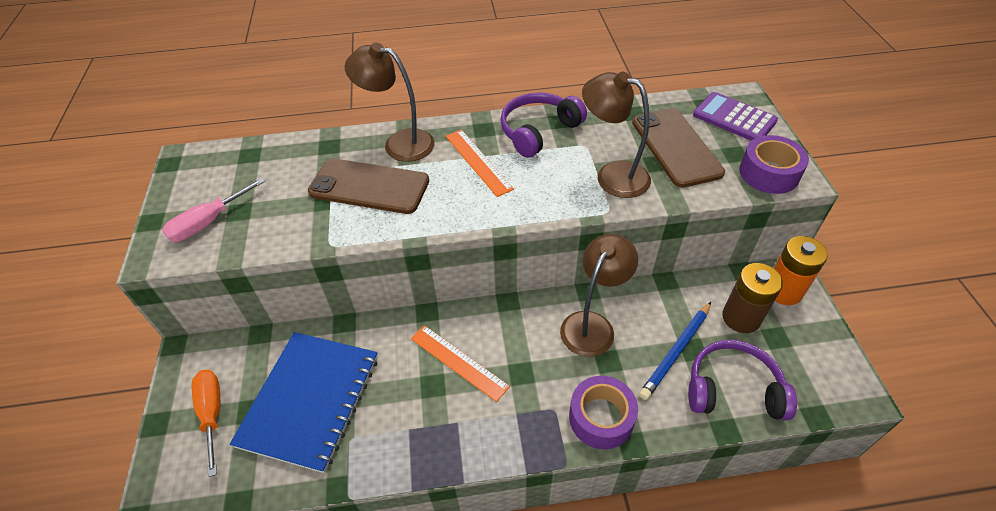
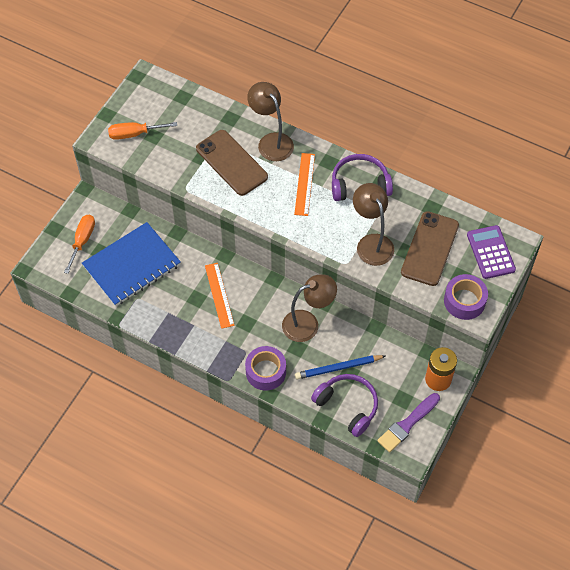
camera: 35 degrees right, 10 degrees up
pink screwdriver [162,178,265,242] -> orange screwdriver [108,122,177,140]
brown battery [722,263,783,333] -> none
none -> purple brush [377,393,440,452]

